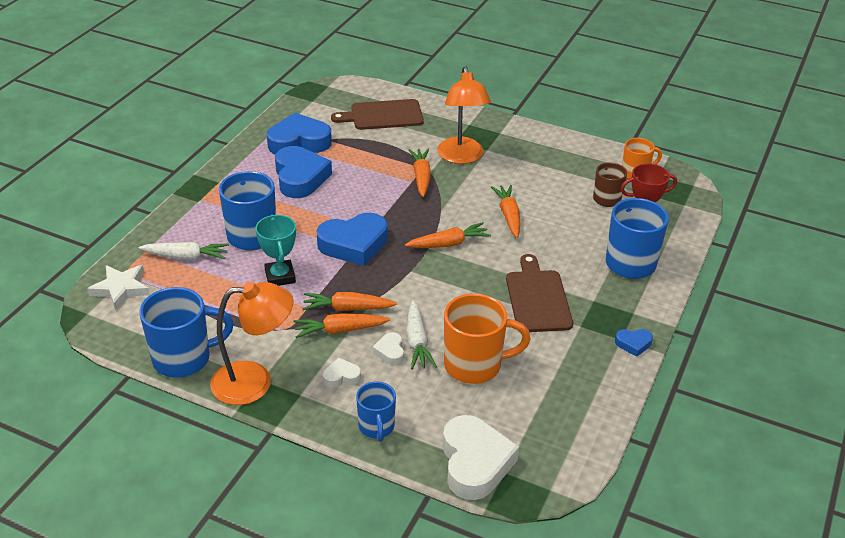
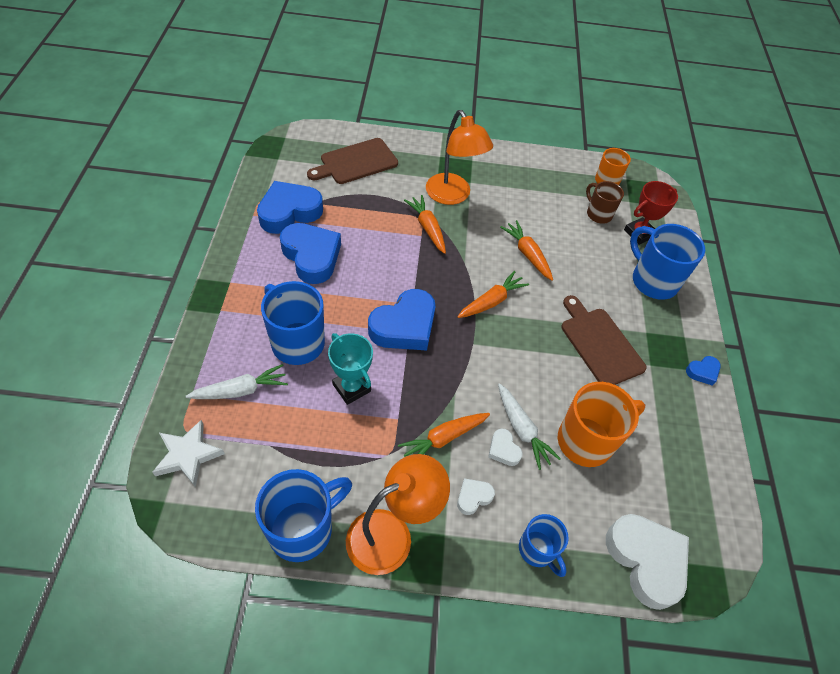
camera: 25 degrees left, 15 degrees up
orange carrot [302,292,397,311] -> none

